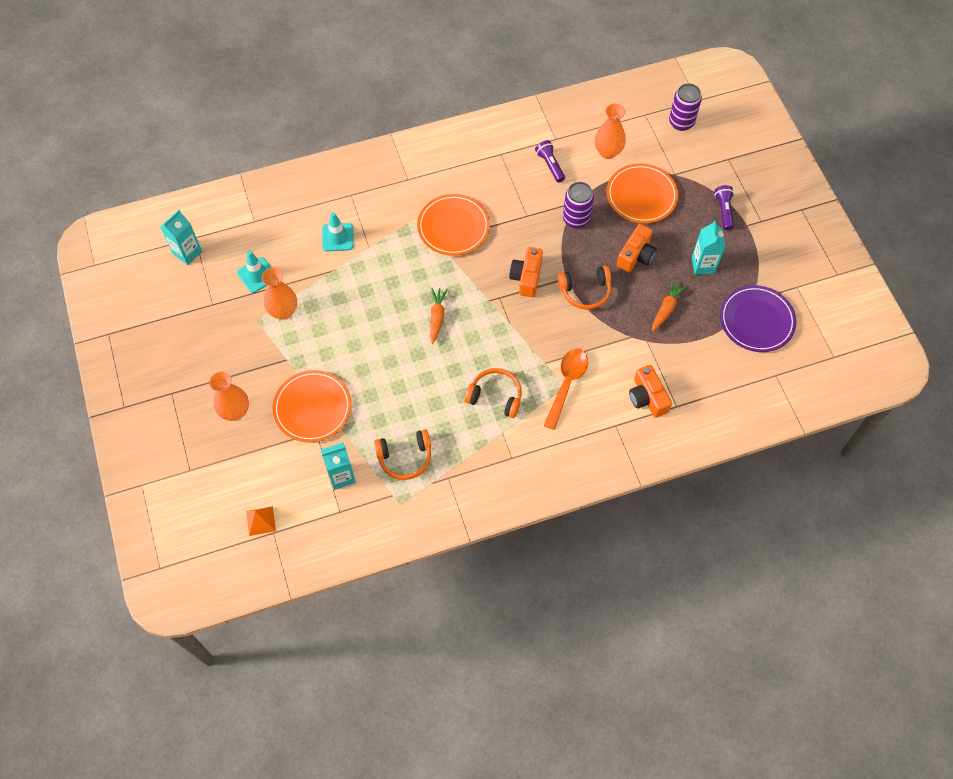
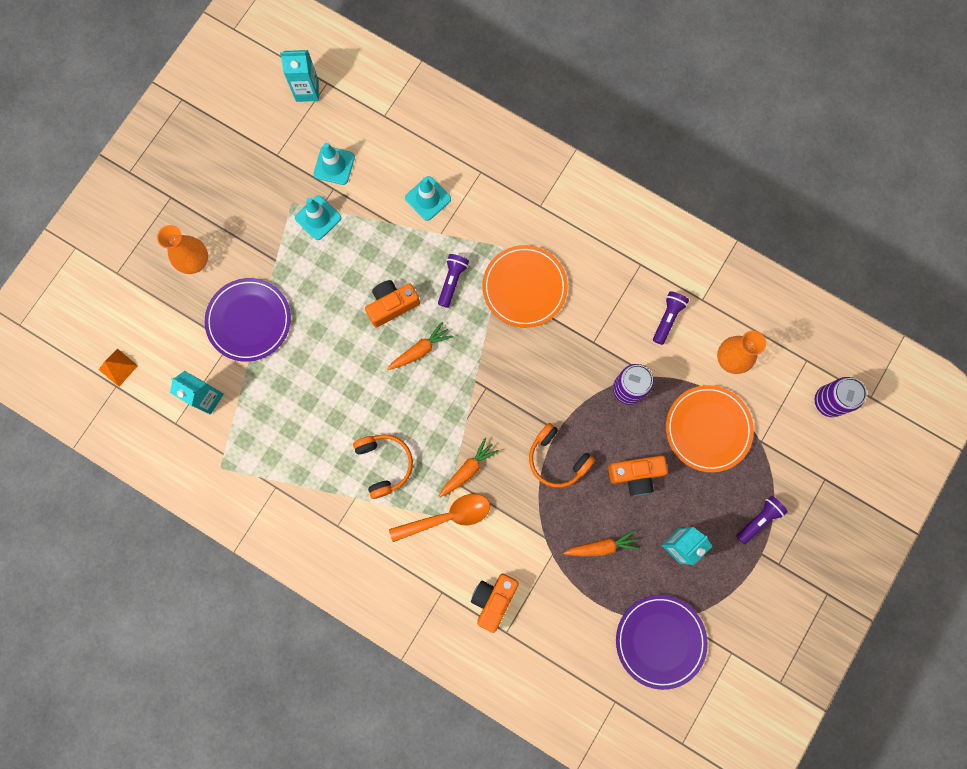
camera: 50 degrees right, 15 degrees up
orange vase [262,268,297,320] -> turquoise traffic cone [295,196,341,240]
orange plate [273,370,352,443] -> purple plate [205,278,291,362]
orange headphones [374,430,431,480] -> none
orange camera [509,247,543,297] -> orange camera moved to [365,280,420,327]
none -> purple flashlight [438,254,469,308]
none -> orange carrot [439,438,499,497]

